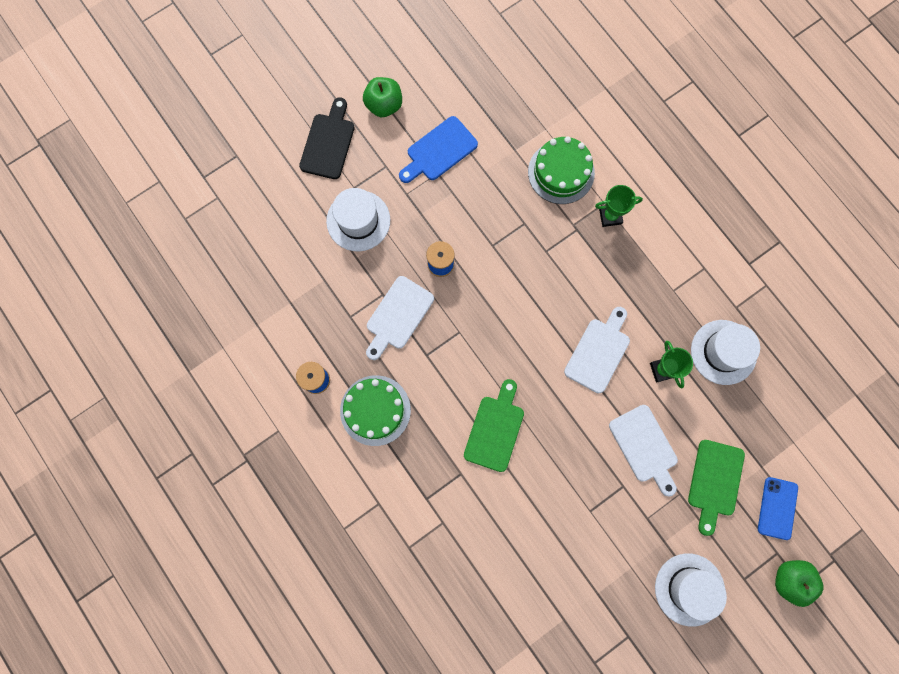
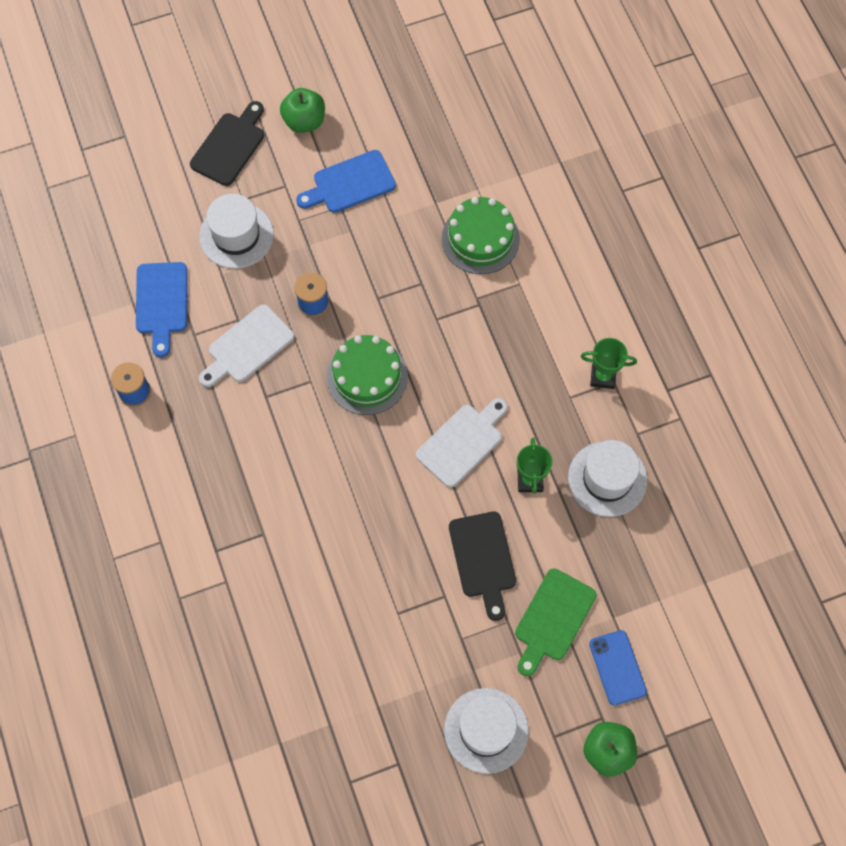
camera: 15 degrees right, 10 degrees down
green cake [340,375,411,446] -> green cake moved to [327,335,408,415]
green cutting board [464,379,524,472] -> none
green trophy [595,185,643,227] -> green trophy moved to [580,338,637,389]
white cutting board [609,405,678,496] -> black cutting board [449,512,516,621]
blue phone [758,477,798,540] -> blue phone turned 45 degrees counterclockwise [589,630,647,706]
none -> blue cutting board [136,262,187,357]

